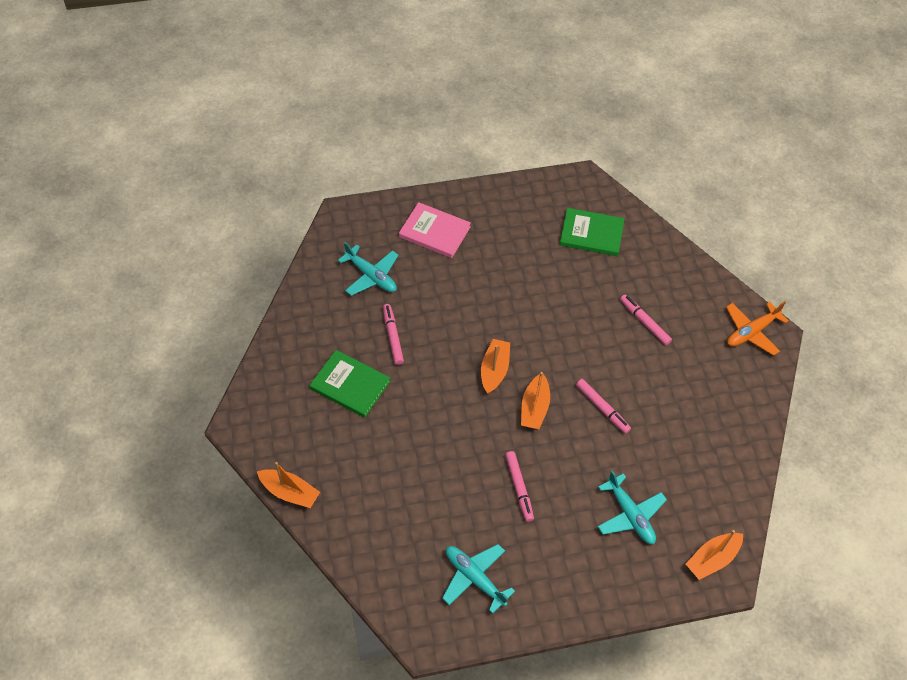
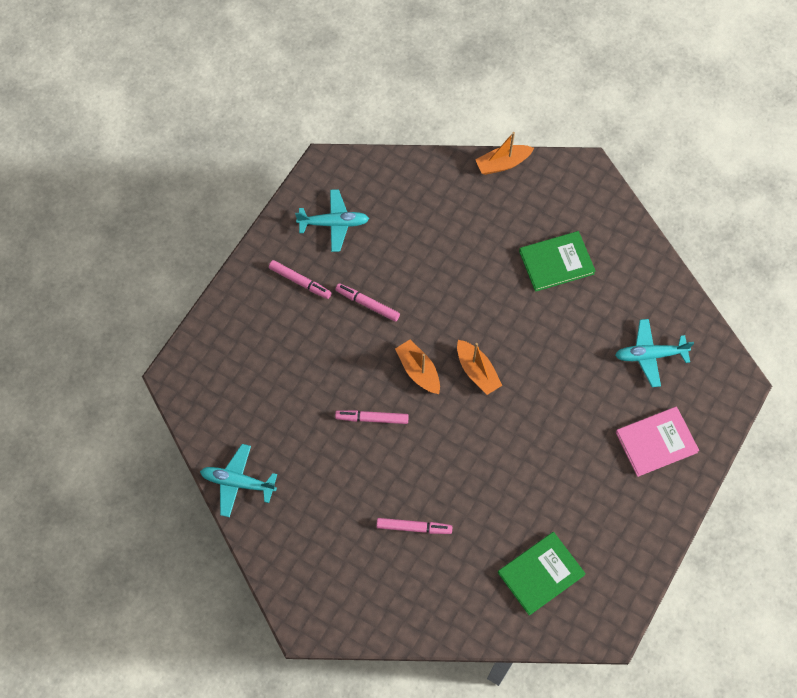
camera: 135 degrees right, 10 degrees up
pink marker [383,304,404,365] -> pink marker moved to [269,260,332,299]
turquoise plane [597,470,667,544] -> turquoise plane moved to [200,444,277,517]
orange boat [686,530,743,580] -> none
orange plane [726,301,789,356] -> none

